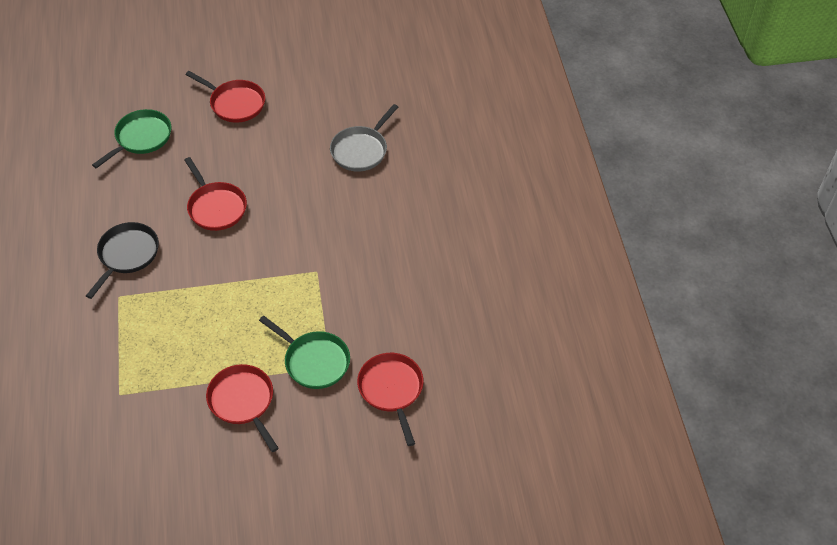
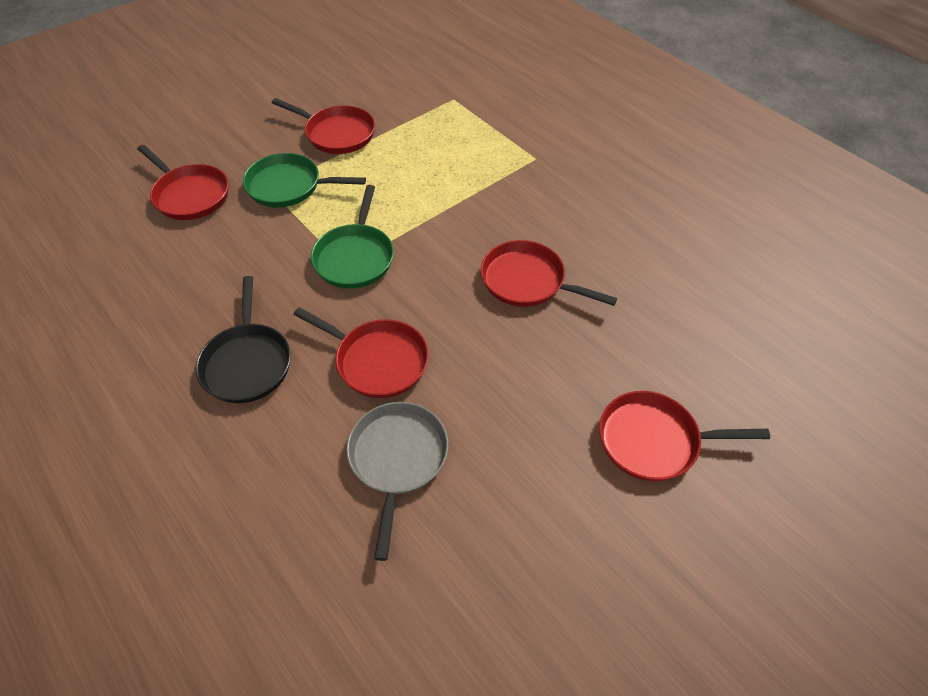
camera: 150 degrees right, 0 degrees up
black pan [86,222,159,299] -> black pan moved to [196,276,291,403]
green pan [92,109,171,168] -> green pan moved to [311,185,394,289]
none -> red pan [293,307,429,398]

